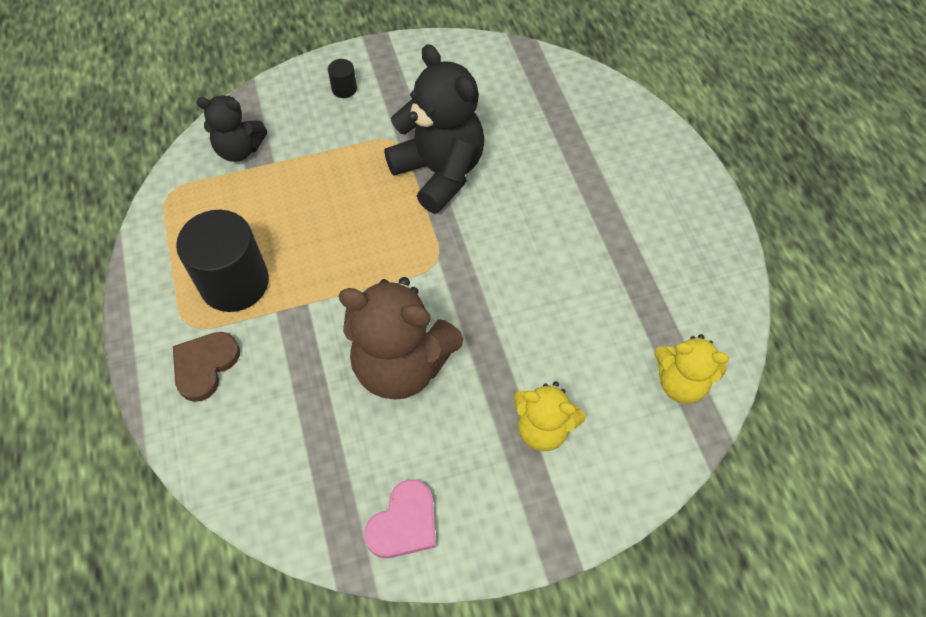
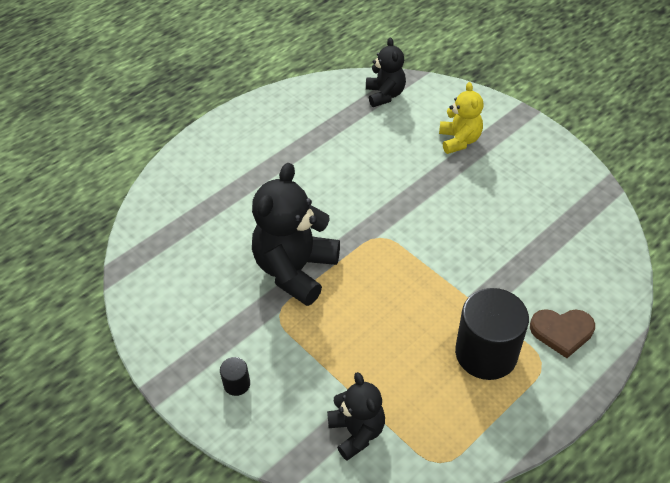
camera: 115 degrees left, 10 degrees down
brown teddy bear [339,277,463,400] -> none
pink heart [364,479,436,558] -> none
yellow teddy bear [654,334,729,403] -> black teddy bear [366,37,406,107]

